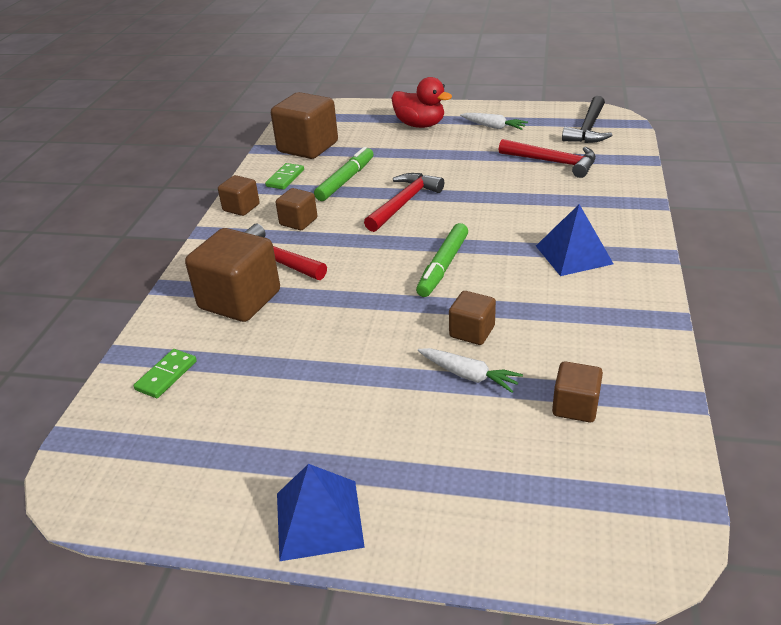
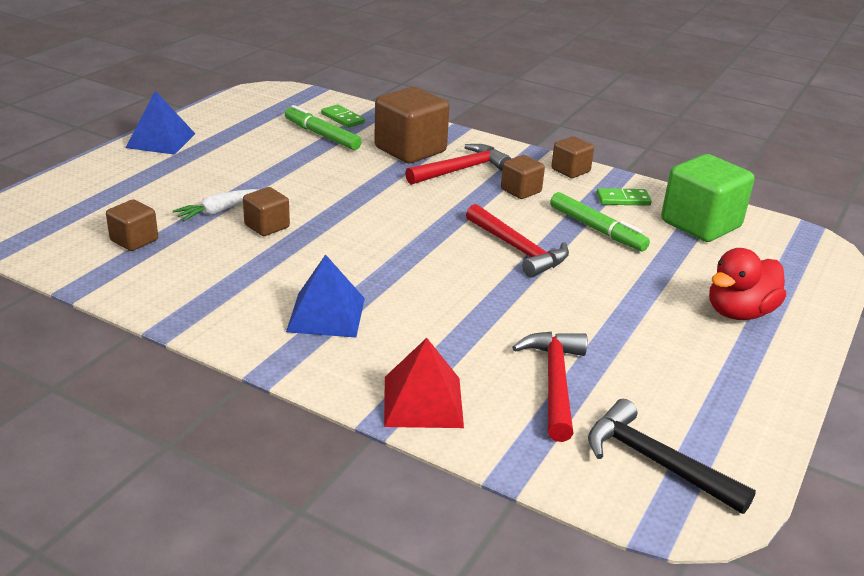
camera: 105 degrees right, 5 degrees down
green domino [265,163,304,190] -> green domino turned 45 degrees counterclockwise [597,188,652,206]
brown cube [271,92,338,159] -> green cube [661,154,754,242]
green marker [416,223,468,297] -> green marker moved to [285,105,362,150]
white carrot [460,113,528,130] -> none
red hammer [499,139,596,178] -> red hammer turned 135 degrees clockwise [512,332,587,442]
none -> red pyramid [384,338,464,428]

